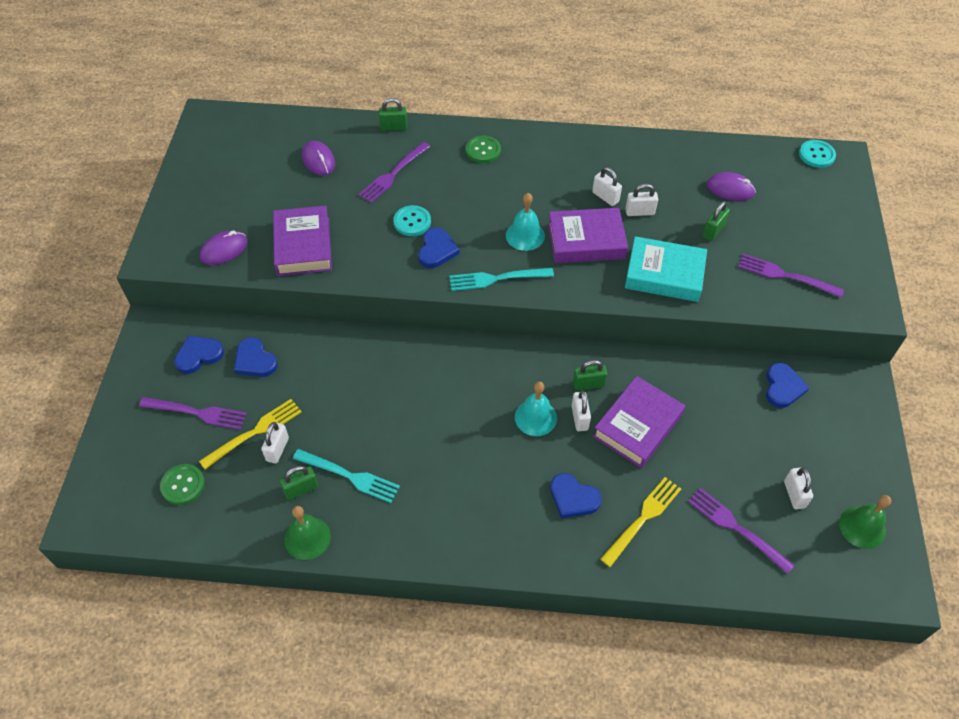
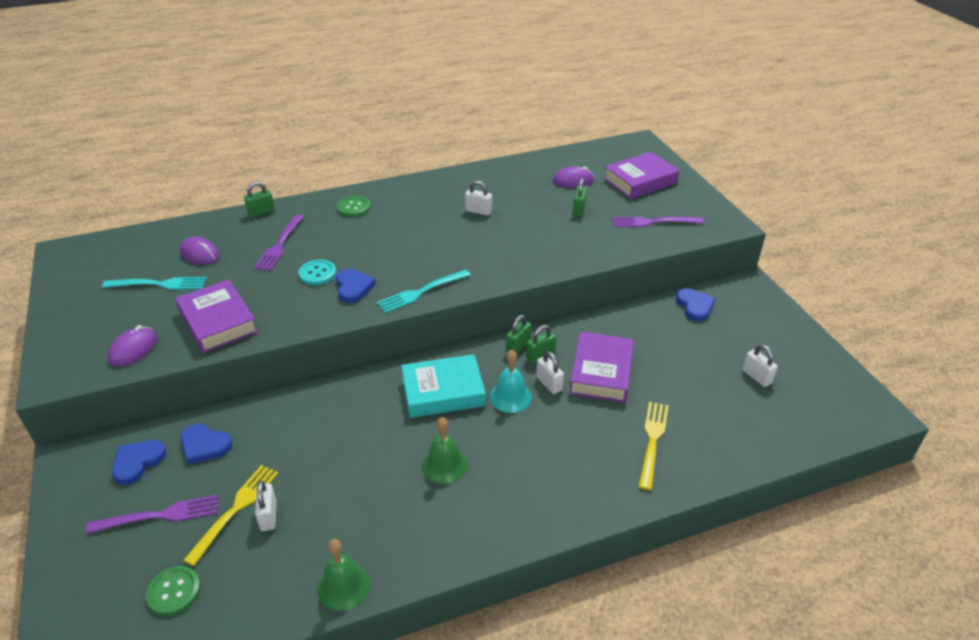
camera: 25 degrees left, 15 degrees down
green padlock [280,466,318,500] -> green padlock moved to [506,315,532,354]
turquoise fork [293,449,400,503] -> turquoise fork moved to [102,277,207,290]
turquoise bell [506,193,545,251] -> none
purple book [548,208,628,263] -> purple book moved to [604,152,679,199]
blue heart [550,473,602,518] -> none
white padlock [625,184,658,216] -> none
turquoise book [625,236,707,302] -> turquoise book moved to [401,354,486,418]
purple fork [688,488,795,574] -> none
turquoise button [799,140,836,168] -> none
green bell [839,495,891,549] -> green bell moved to [422,417,468,484]

